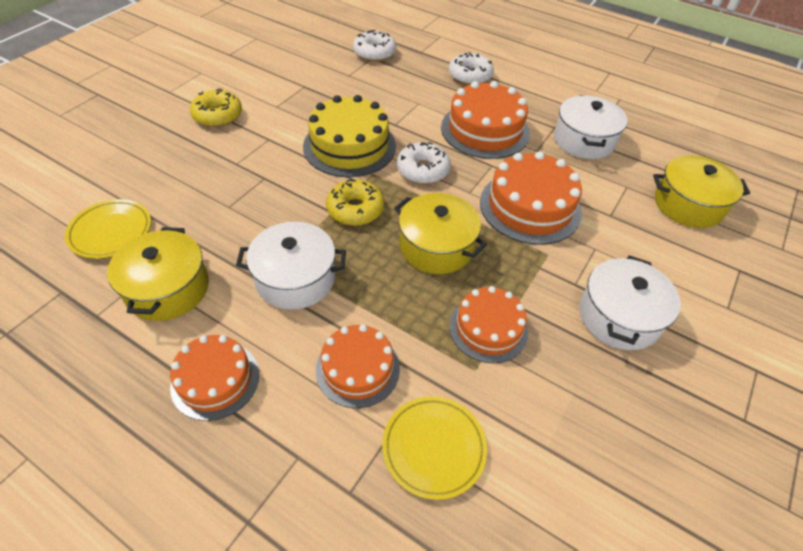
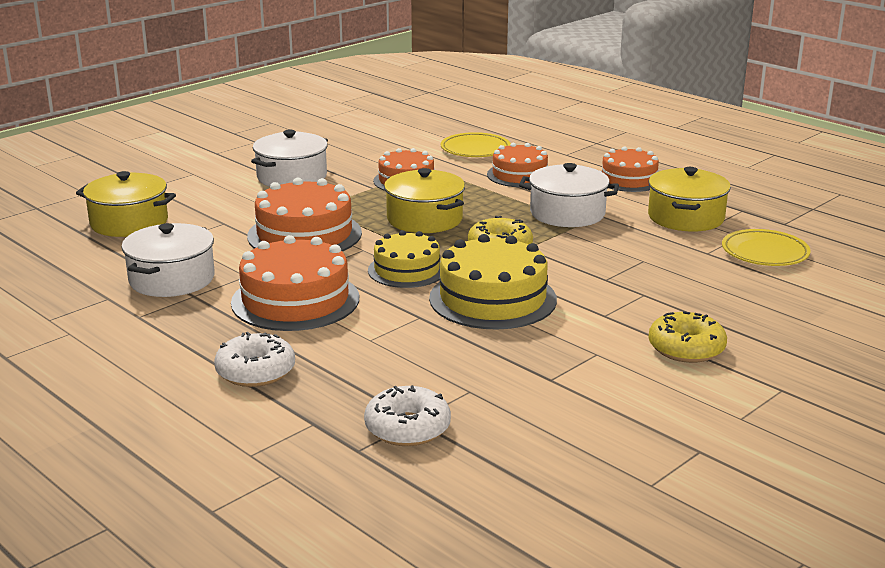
camera: 165 degrees left, 25 degrees down
white donut [397,142,451,184] -> yellow cake [368,230,441,288]

